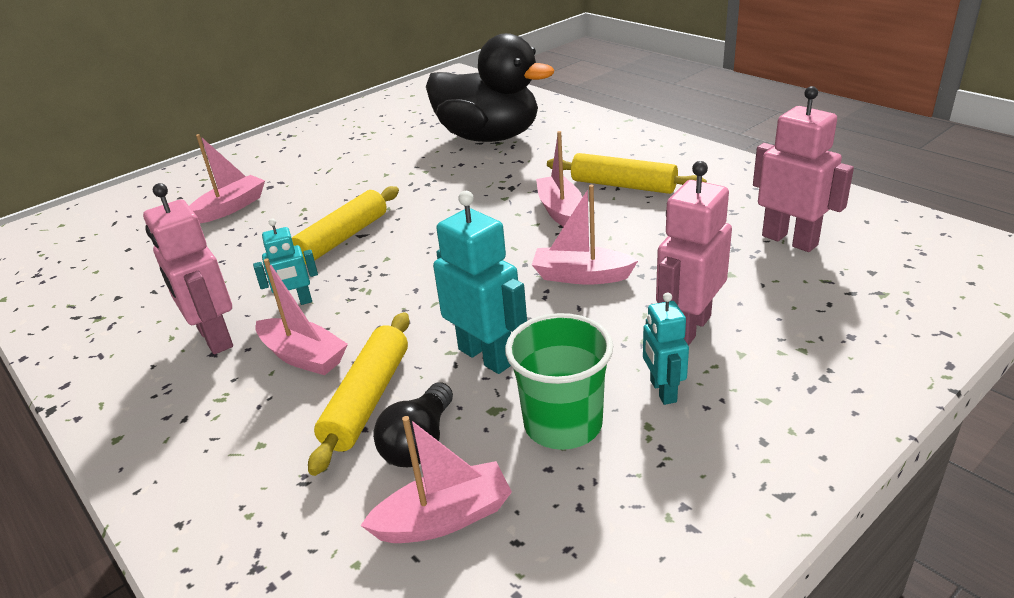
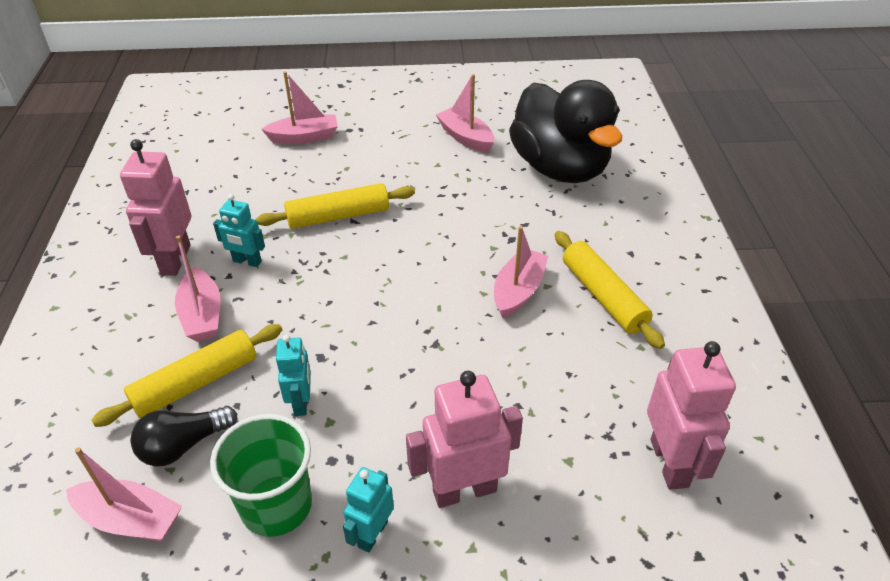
camera: 35 degrees right, 10 degrees up
turquoise robot [433,191,527,374] -> turquoise robot [276,335,311,416], size x0.59
pink boat [532,185,638,285] -> pink boat moved to [436,74,494,152]

